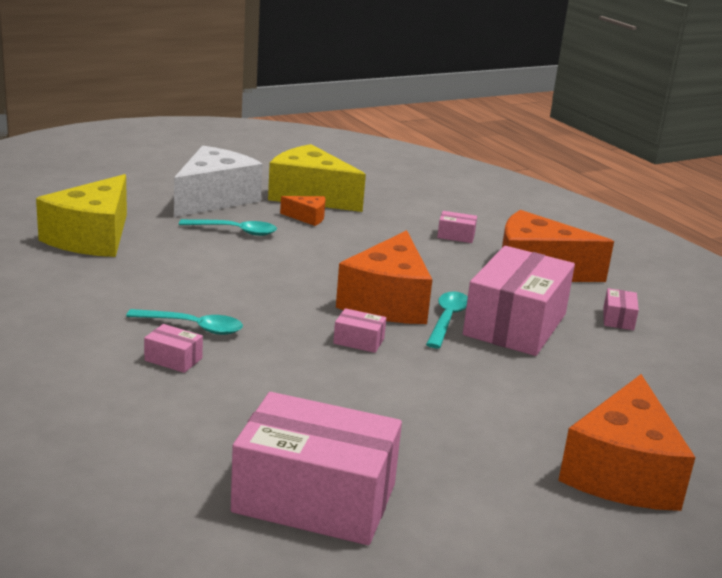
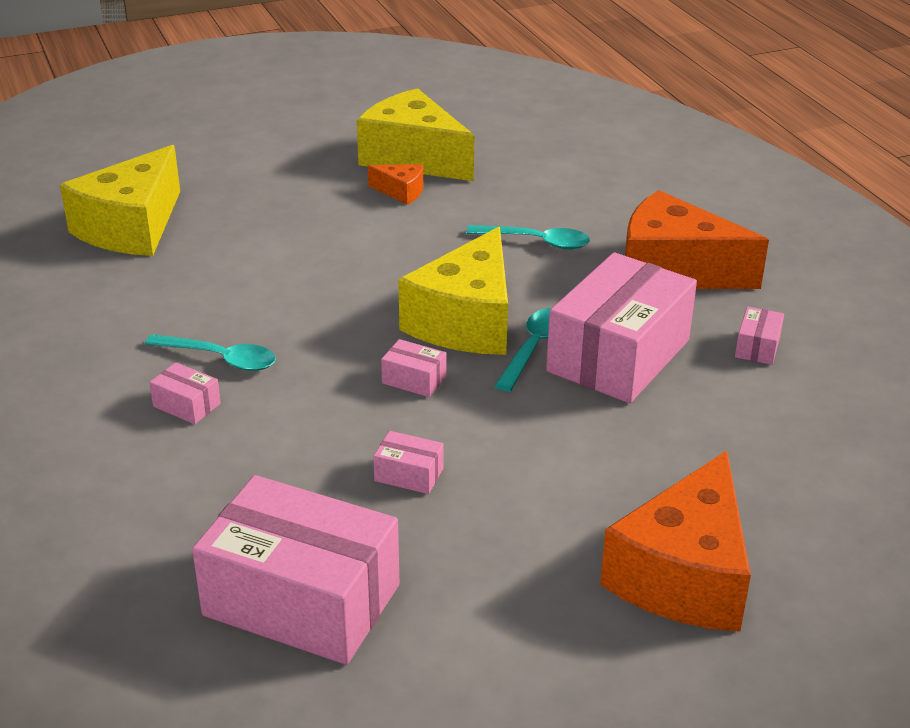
camera: 10 degrees right, 10 degrees up
white cheese [174,146,262,217] -> none
turquoise spoon [179,219,277,236] -> turquoise spoon moved to [466,225,590,250]
orange cheese [336,230,433,324] -> yellow cheese [398,227,508,355]
pink box [437,211,477,243] -> pink box moved to [373,431,444,494]

